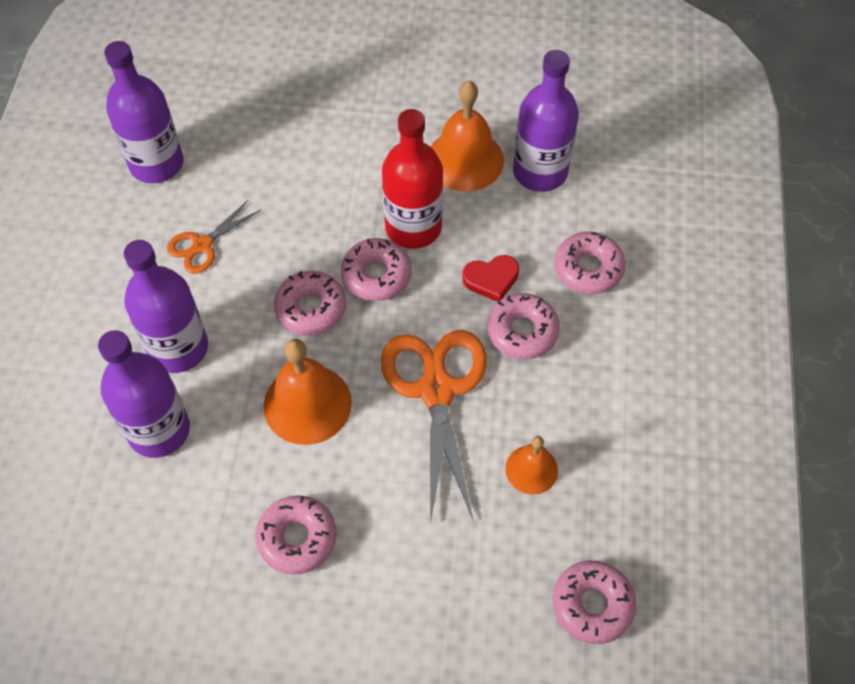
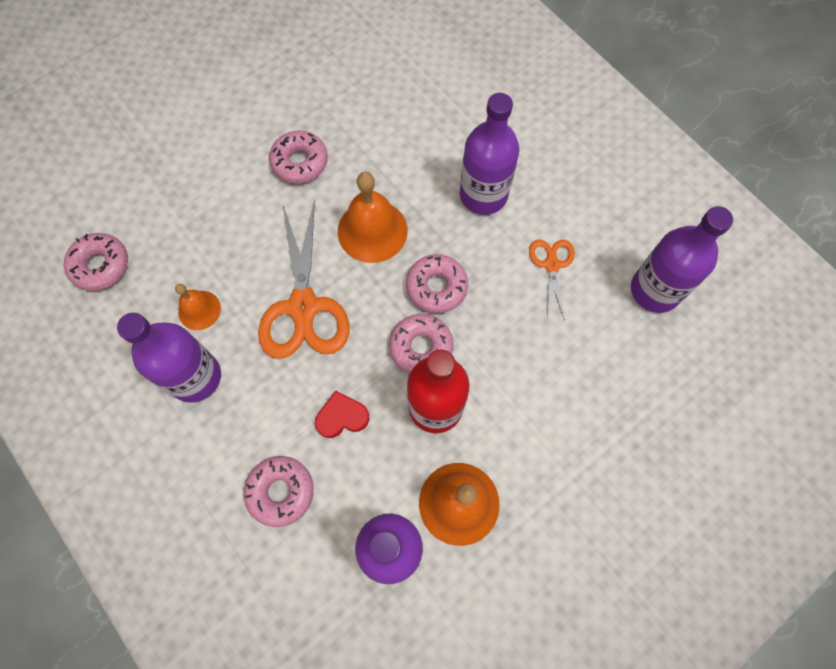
camera: 135 degrees right, 10 degrees up
purple bottle [98,330,190,458] -> purple bottle moved to [117,313,221,403]
orange scissors [381,330,487,524] -> orange scissors turned 45 degrees clockwise [258,200,349,359]
red heart [462,255,519,302] -> red heart turned 45 degrees clockwise [315,391,369,438]
pink donut [487,293,560,359] -> none

